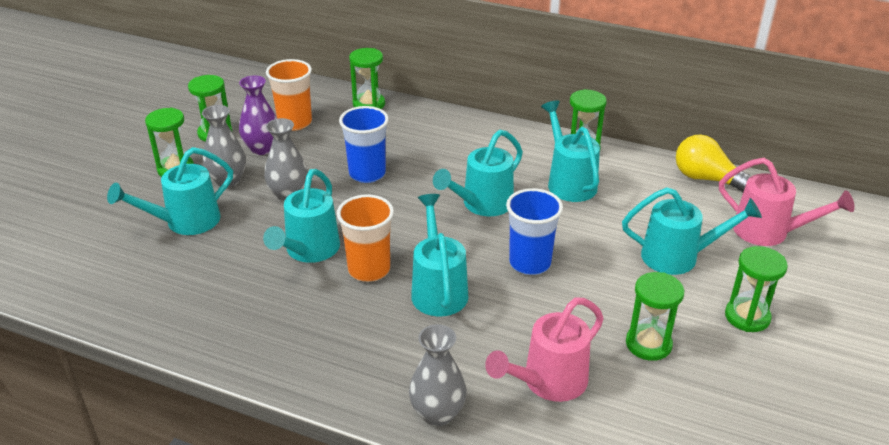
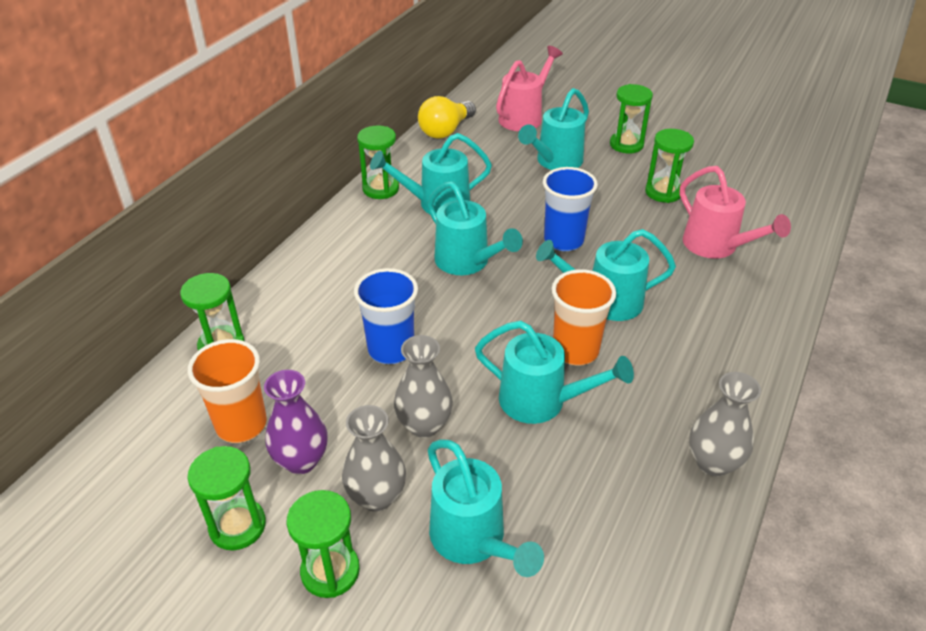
camera: 85 degrees left, 5 degrees up
grey vase [409,324,467,426] -> grey vase moved to [689,372,761,477]
turquoise watering can [622,187,762,275] -> turquoise watering can turned 150 degrees counterclockwise [518,88,589,170]

